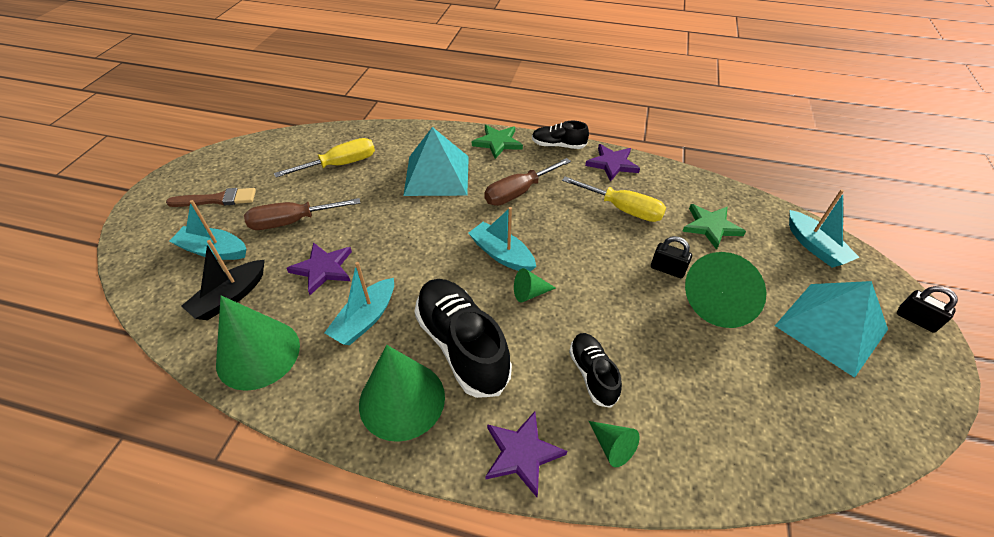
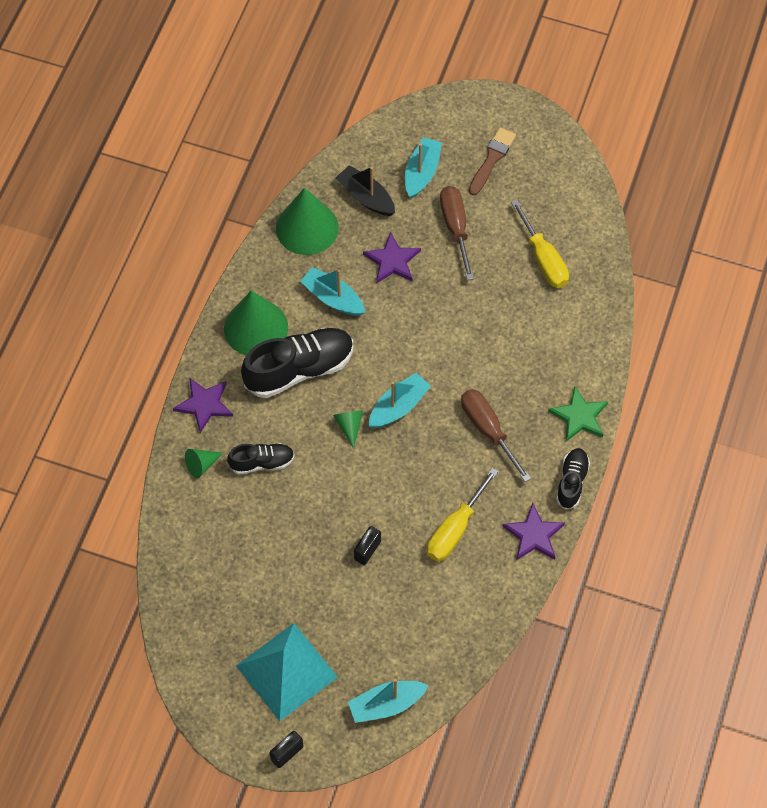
camera: 95 degrees right, 15 degrees up
brown brush [166,188,256,207] -> brown brush turned 150 degrees counterclockwise [469,127,516,195]
turquoise pyramid [403,127,469,196] -> none
green star [682,204,746,250] -> none
green cone [685,252,767,328] -> none

